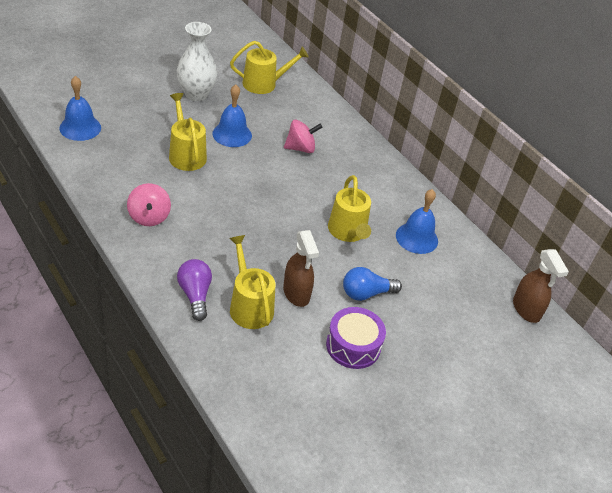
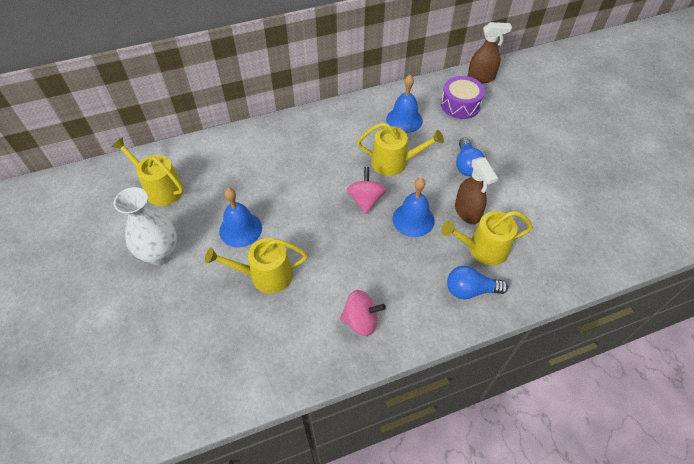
camera: 70 degrees left, 10 degrees up
blue bell [59,76,101,141] -> blue bell moved to [392,178,435,237]
purple light bulb [177,259,212,321] -> blue light bulb [447,266,508,299]
yellow watering can [230,41,309,94] -> yellow watering can turned 60 degrees counterclockwise [112,137,184,206]
brown spray bottle [283,230,319,307] -> brown spray bottle turned 75 degrees clockwise [455,157,498,224]
pink spinning top [284,120,322,153] -> pink spinning top moved to [346,167,386,214]
purple drum [326,307,386,369] -> purple drum moved to [441,76,485,119]

